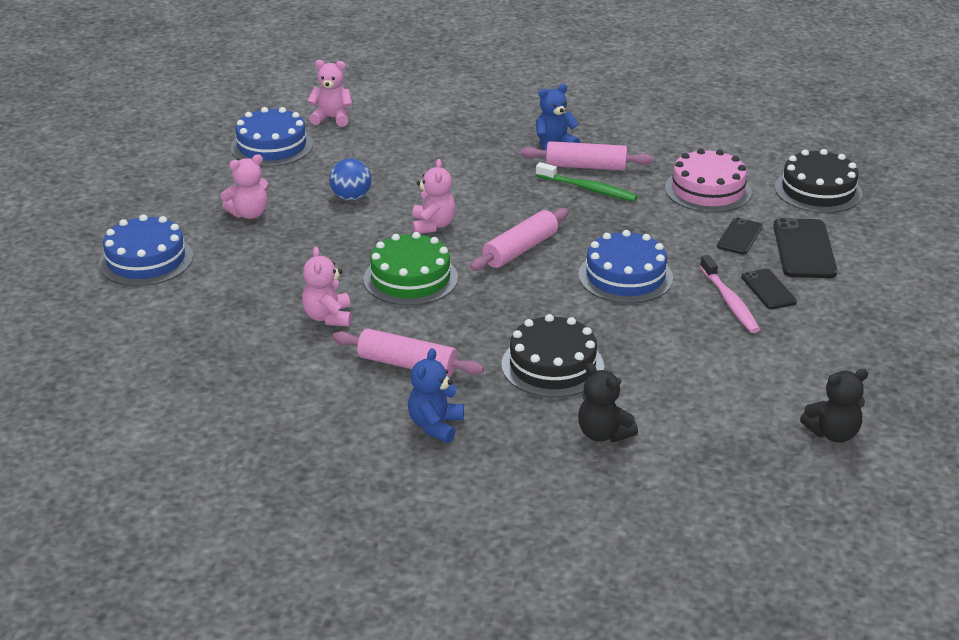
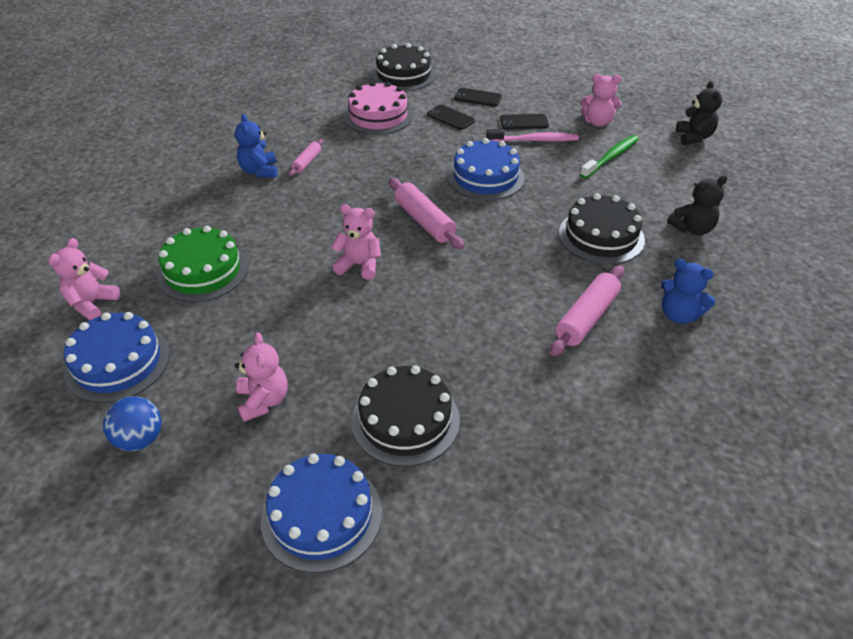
camera: 75 degrees left, 10 degrees up
pink teddy bear [302,247,352,326] -> pink teddy bear moved to [580,74,621,126]
blue ball [329,158,371,201] -> blue ball moved to [103,396,162,451]
green cake [363,232,458,306] -> green cake moved to [157,226,248,302]
pink rolling pin [521,141,653,171] -> pink rolling pin [289,139,323,176], size x0.57
green toothbrush [536,162,638,201] -> green toothbrush moved to [580,135,639,179]
black phone [773,218,837,278] -> black phone [454,88,502,107], size x0.60
none -> black cake [351,365,460,466]

